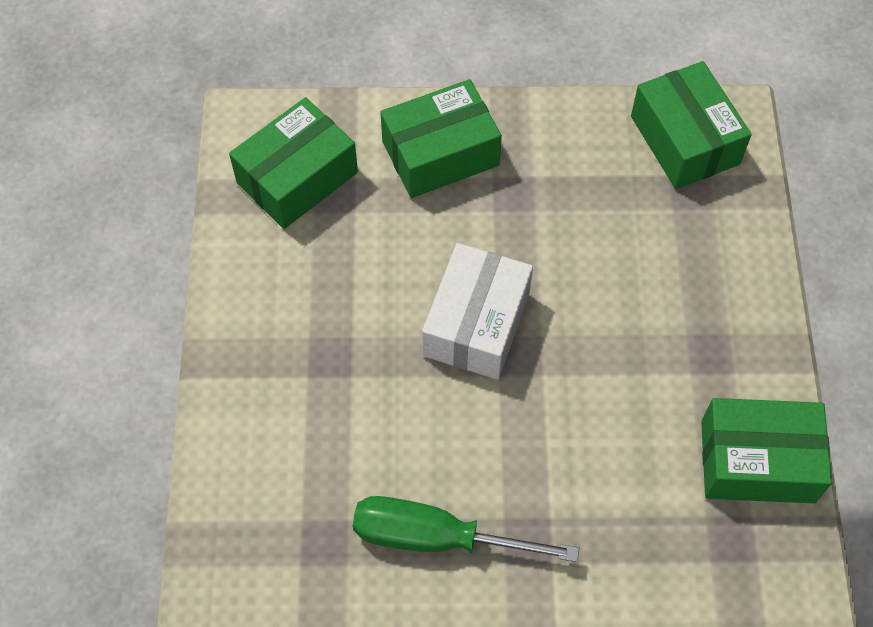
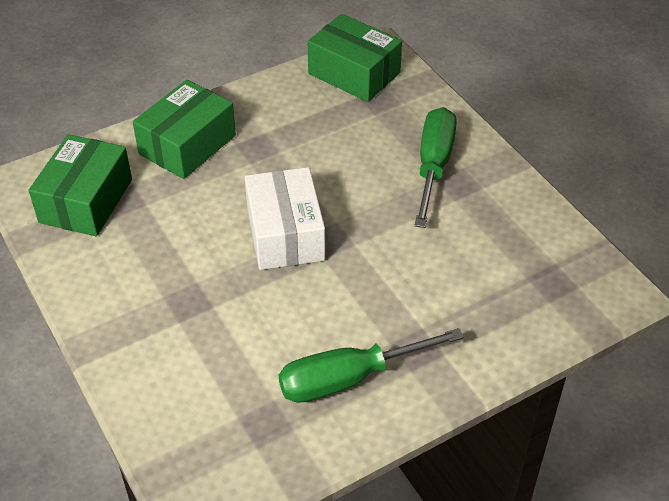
camera: 30 degrees left, 15 degrees down
green box [701,398,832,503] -> none
none -> green screwdriver [414,107,457,228]

